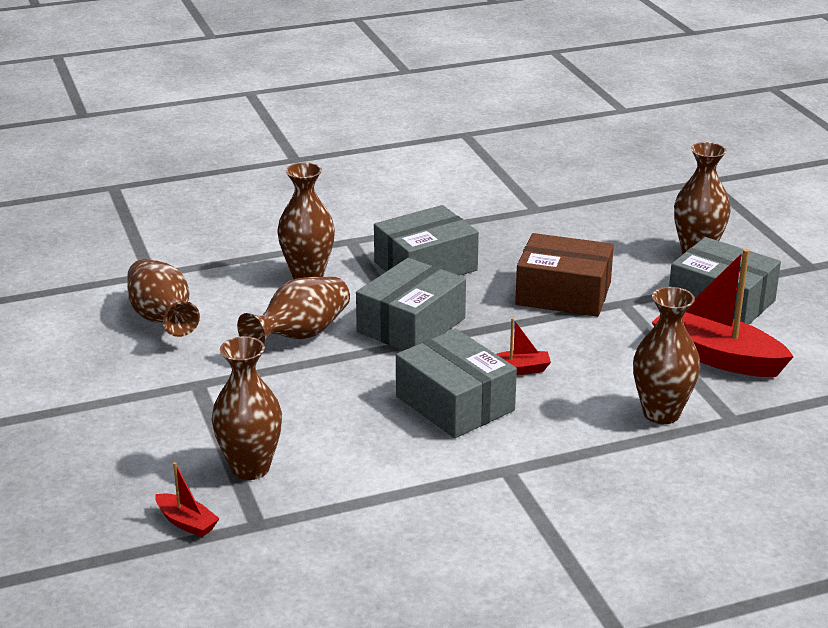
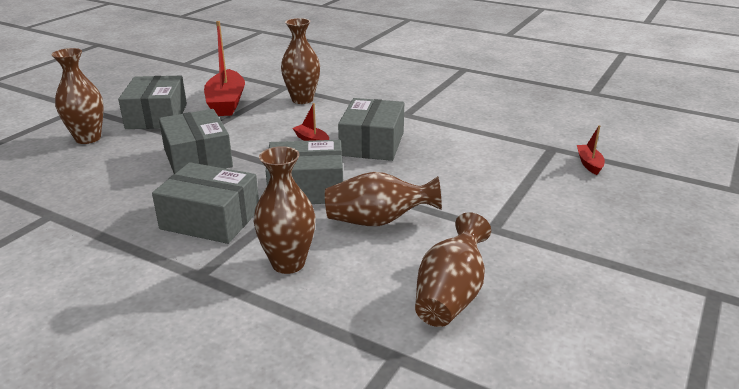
camera: 130 degrees left, 0 degrees up
brown vase [212,336,282,480] -> none
brown box [515,233,614,317] -> grey box [159,109,233,174]

